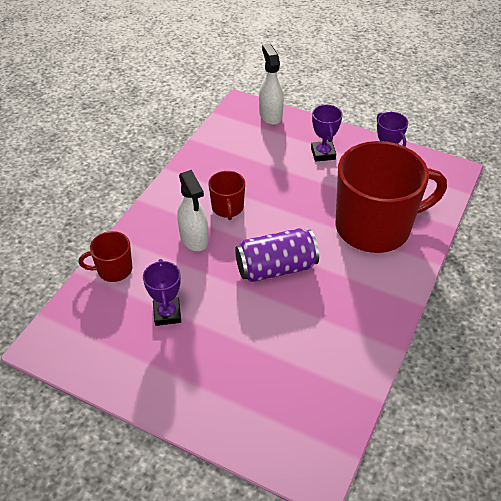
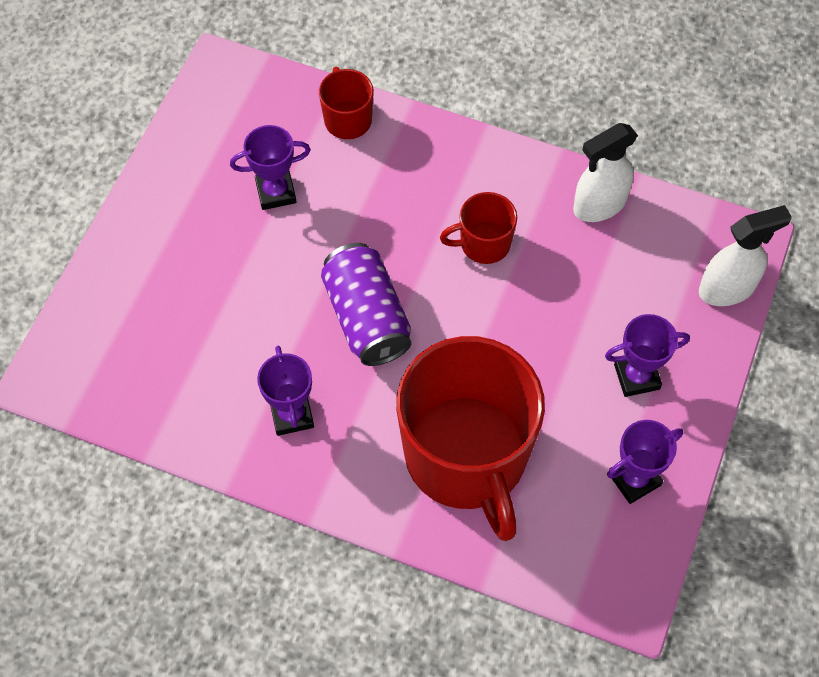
camera: 85 degrees right, 15 degrees up
white spray bottle [177,170,208,251] -> white spray bottle moved to [573,123,638,222]
none -> purple trophy [257,346,314,436]

